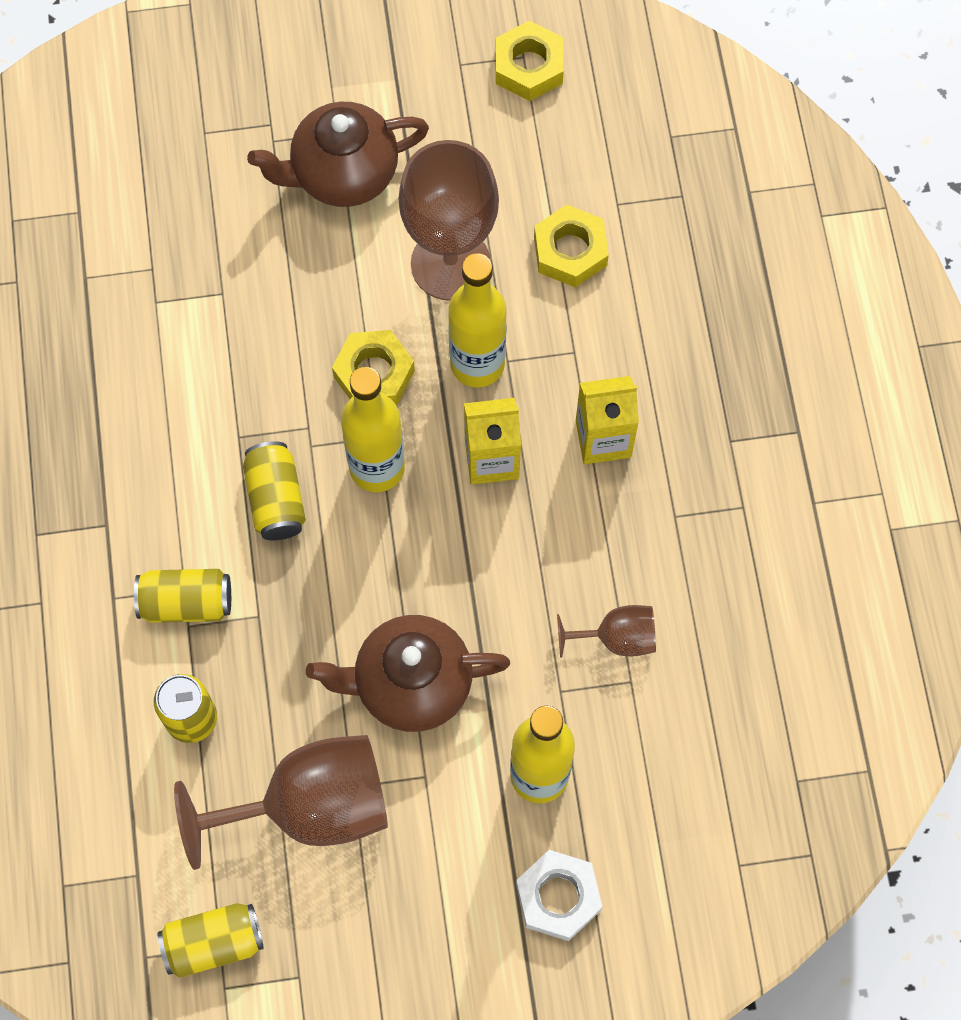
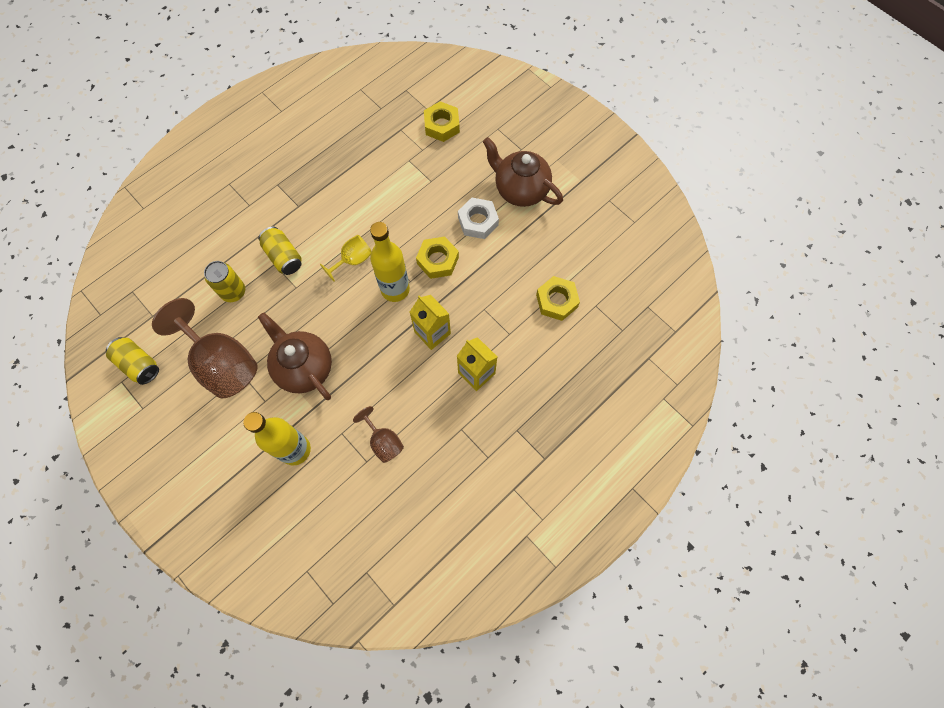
camera: 55 degrees right, 0 degrees up
yellow can [243,441,306,540] -> yellow goblet [320,235,372,282]
brown goblet [399,140,499,301] -> none
yellow bottle [448,253,506,387] -> none
yellow nut [496,21,564,101] -> yellow nut moved to [424,101,460,142]
white nut [516,850,602,941] -> white nut moved to [458,198,499,239]

